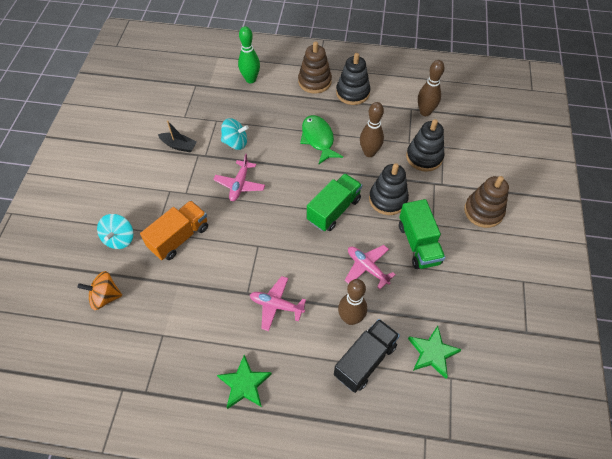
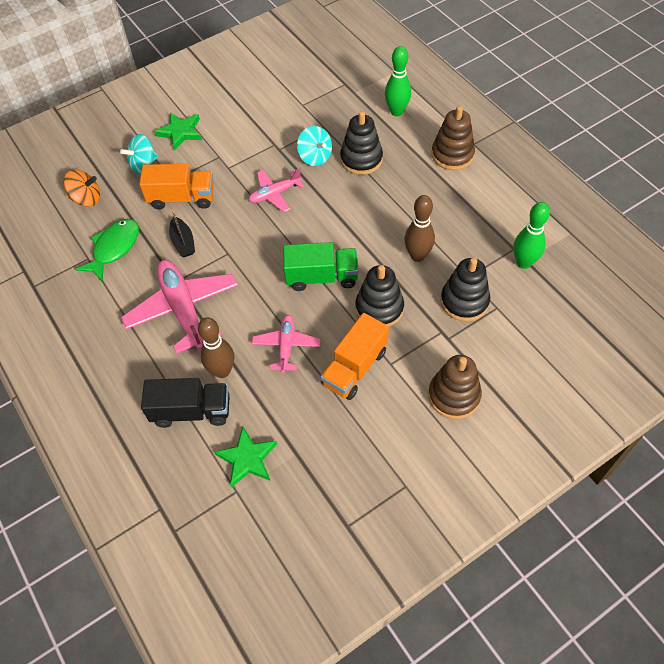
camera: 50 degrees right, 0 degrees up
orange spinning top [77,271,122,310] -> orange spinning top turned 135 degrees clockwise [64,170,100,207]
black boat [158,120,197,153] -> black boat moved to [169,210,195,257]
green star [217,355,272,409] -> green star moved to [154,112,202,151]
pink plane [250,276,306,331] -> pink plane [121,260,238,353], size x1.78
green fish [300,115,343,164] -> green fish moved to [75,219,139,282]
black stacking toy [336,53,370,105] -> black stacking toy moved to [340,111,383,175]
green truck [399,199,445,269] -> orange truck [320,313,389,400]
brown bowling pin [418,60,444,116] -> green bowling pin [513,202,550,269]

